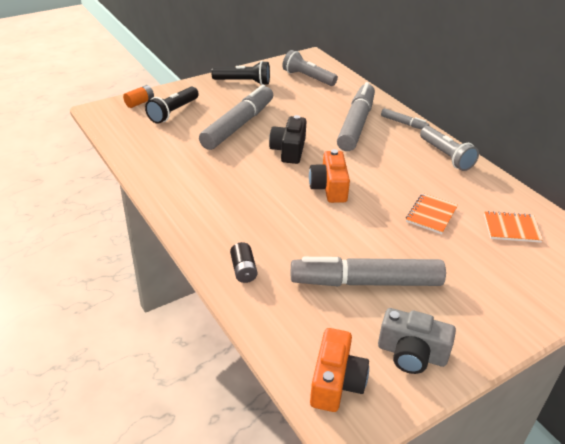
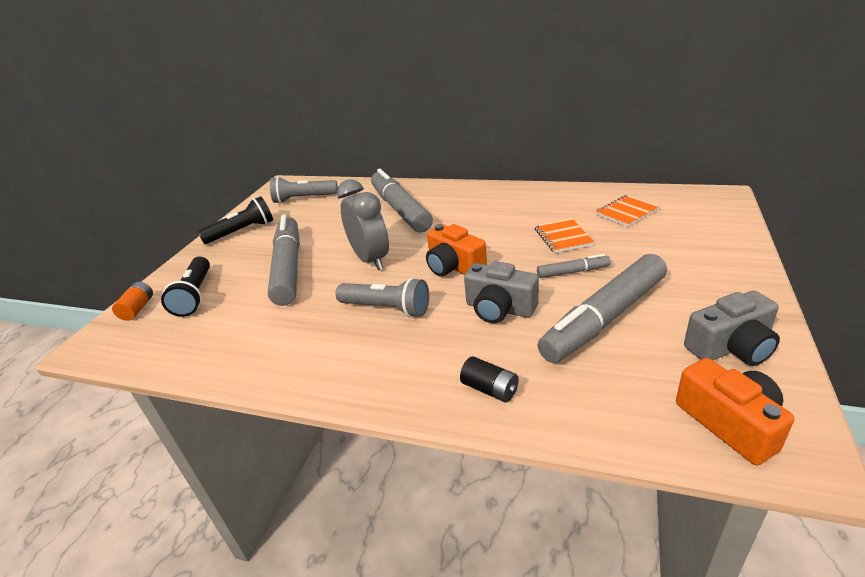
camera: 35 degrees left, 5 degrees down
black camera [269,115,307,164] -> grey clock [337,179,389,270]
grey marker [381,108,429,130] -> grey marker moved to [537,254,611,278]
grey flashlight [420,126,479,171] -> grey flashlight moved to [335,277,429,318]
none -> grey camera [464,261,539,323]

